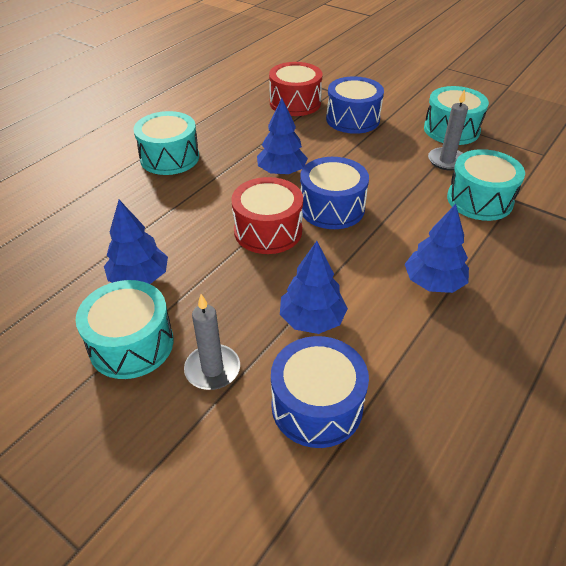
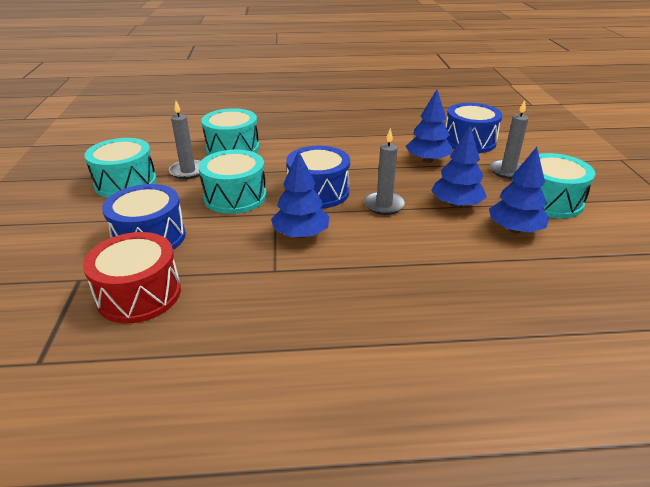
camera: 130 degrees left, 10 degrees down
turquoise drum [133,111,199,175] -> turquoise drum moved to [198,150,267,214]
red drum [231,177,303,254] -> grey candle [364,128,405,215]
blue tree [405,204,469,293] -> blue tree moved to [431,125,487,208]

